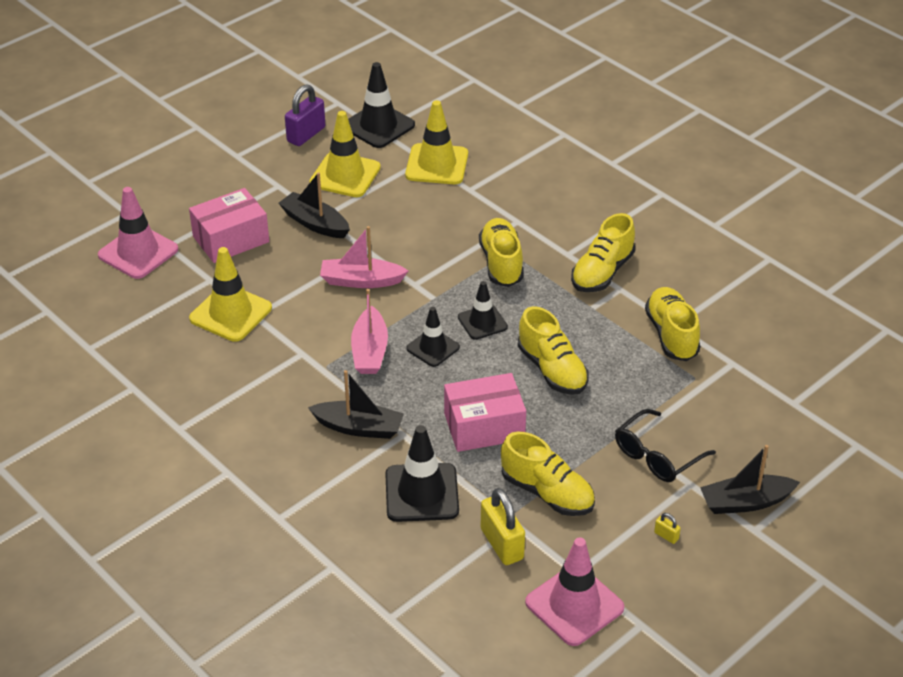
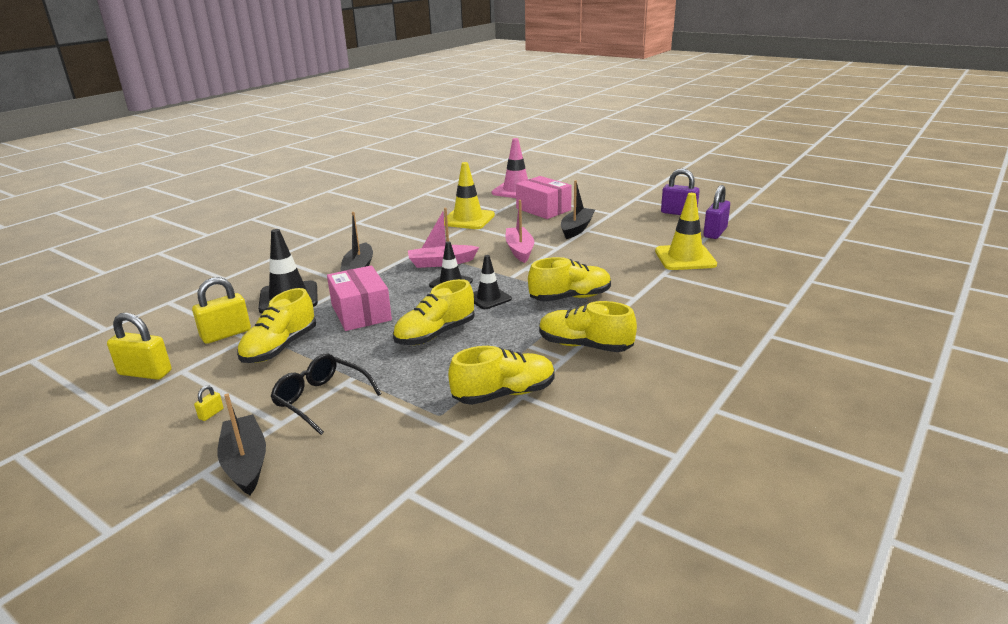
camera: 80 degrees right, 15 degrees down
yellow traffic cone [310,111,381,197] -> none
black traffic cone [348,62,415,148] -> purple padlock [703,185,730,239]
pink traffic cone [525,537,624,646] -> yellow padlock [107,313,172,380]

